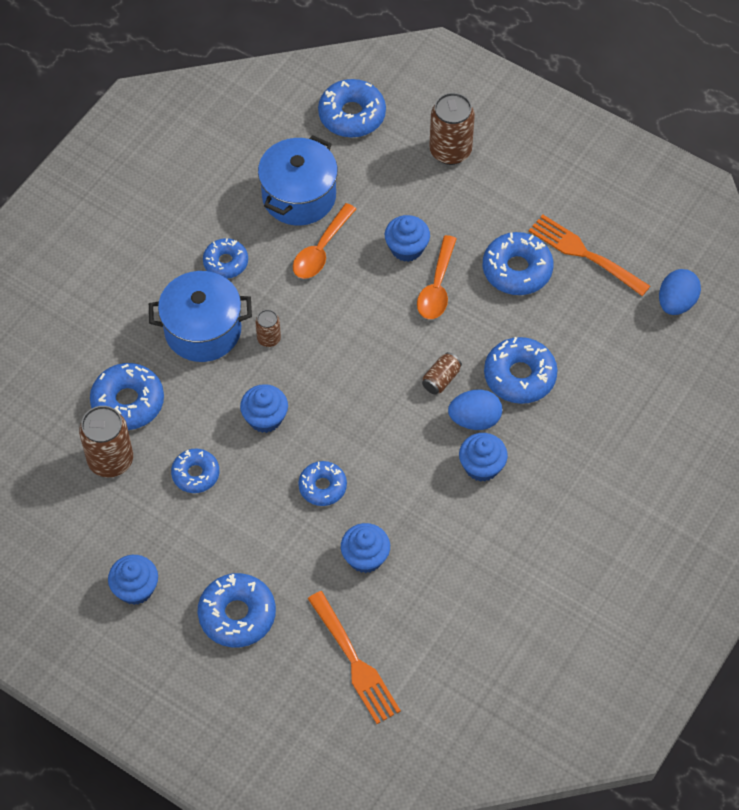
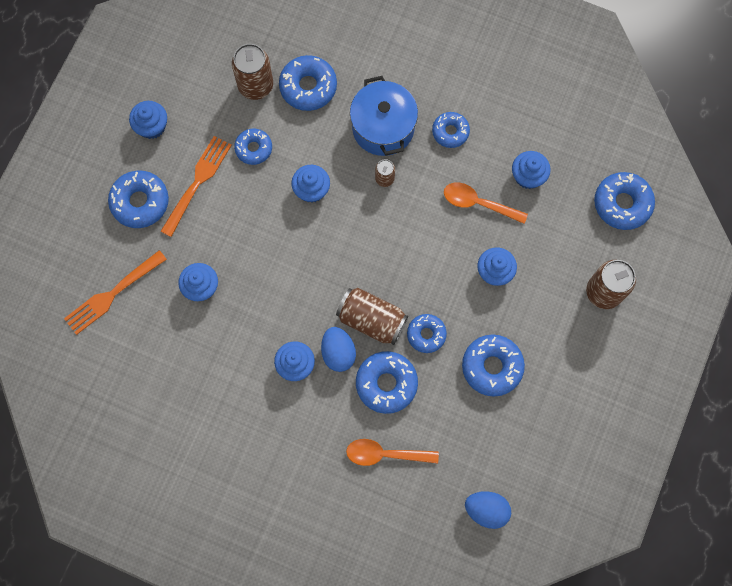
camera: 80 degrees right, 15 degrees up
blue pot [258,135,338,225] -> blue cupcake [512,151,551,189]
blue donut [298,461,347,506] -> blue donut moved to [407,314,447,353]
orange spoon [417,235,457,319] -> orange spoon moved to [346,439,439,466]
brown can [422,352,462,394] -> brown can [336,288,408,345], size x1.89
orange fork [529,215,650,296] -> orange fork moved to [161,136,232,237]

